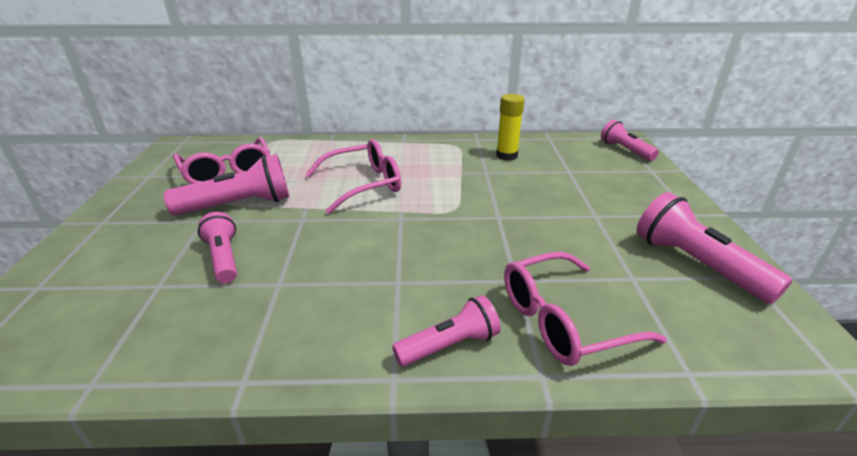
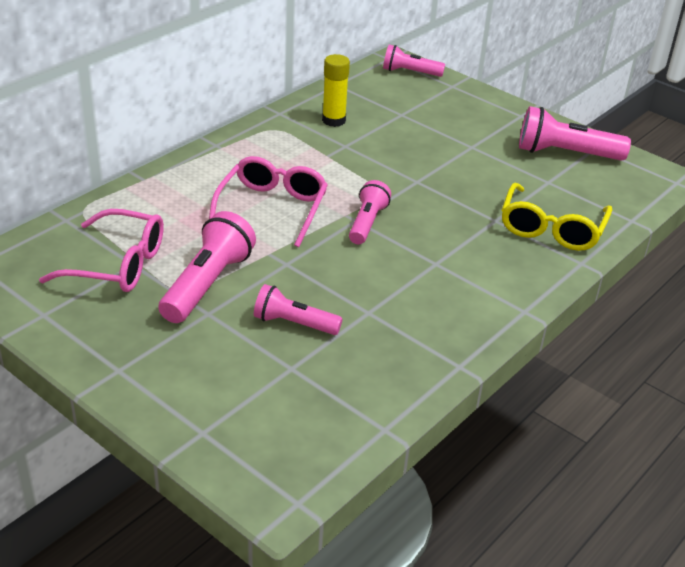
camera: 50 degrees left, 5 degrees up
pink flashlight [392,295,501,367] -> pink flashlight moved to [349,180,391,244]
pink glasses [504,252,667,366] -> yellow glasses [502,183,612,251]

